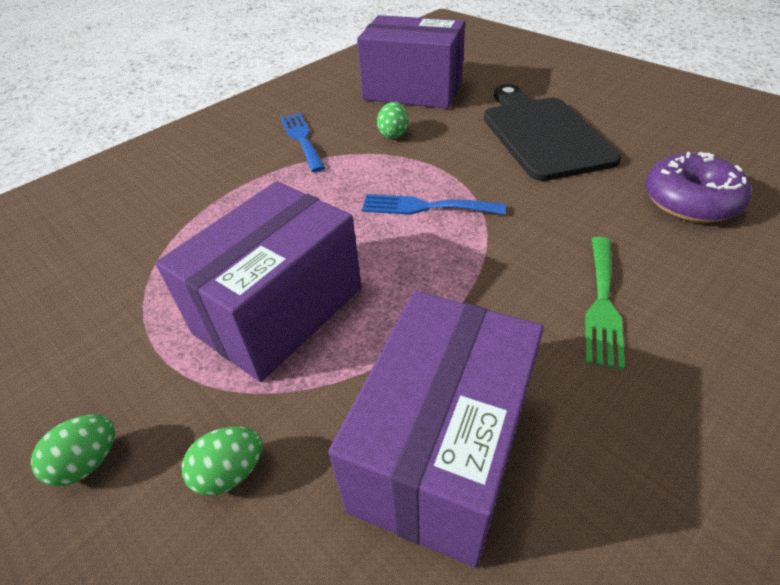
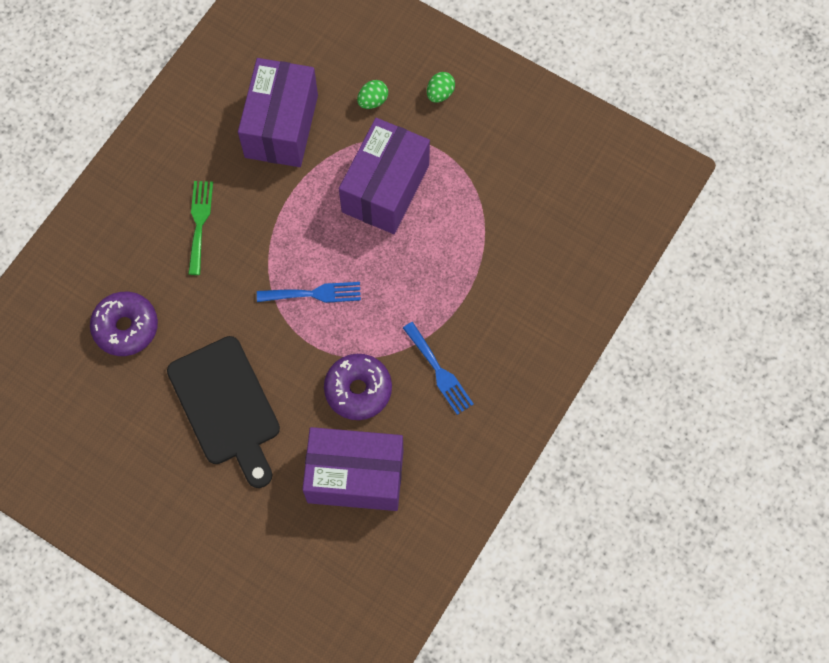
camera: 165 degrees right, 25 degrees up
green egg [377,102,409,139] -> purple donut [324,354,392,420]

